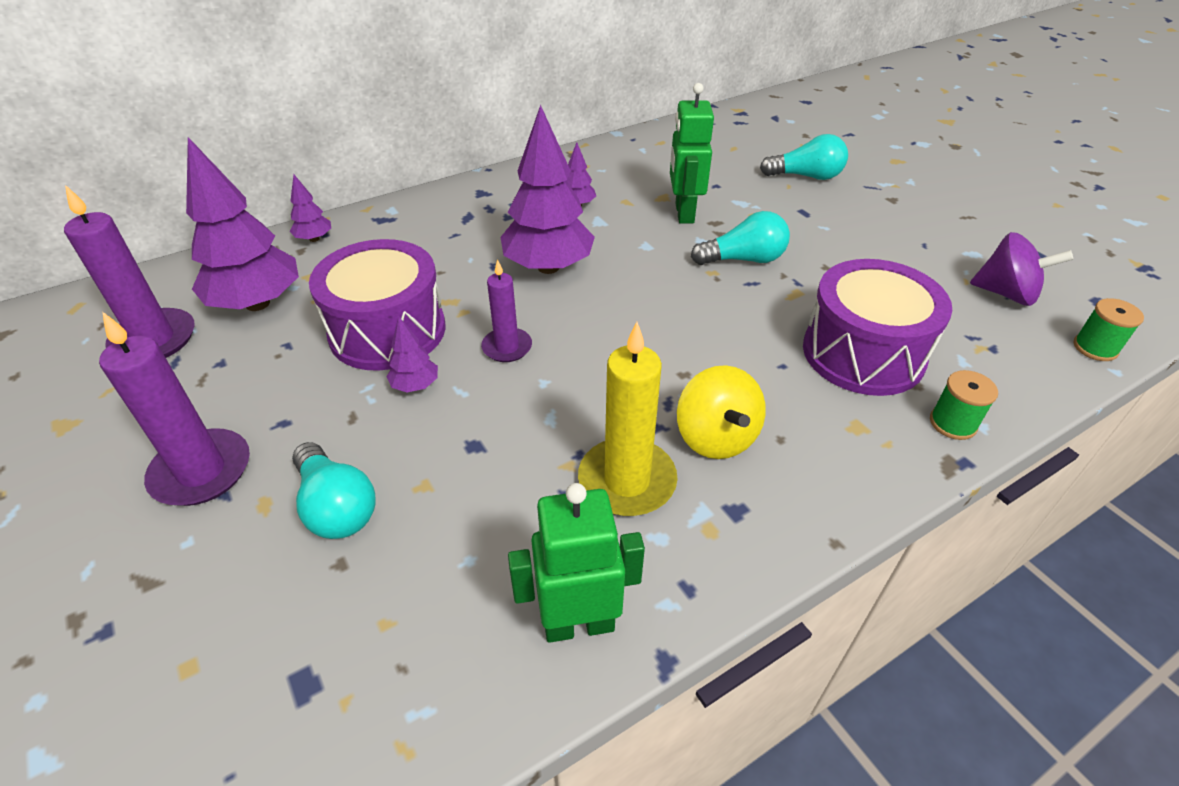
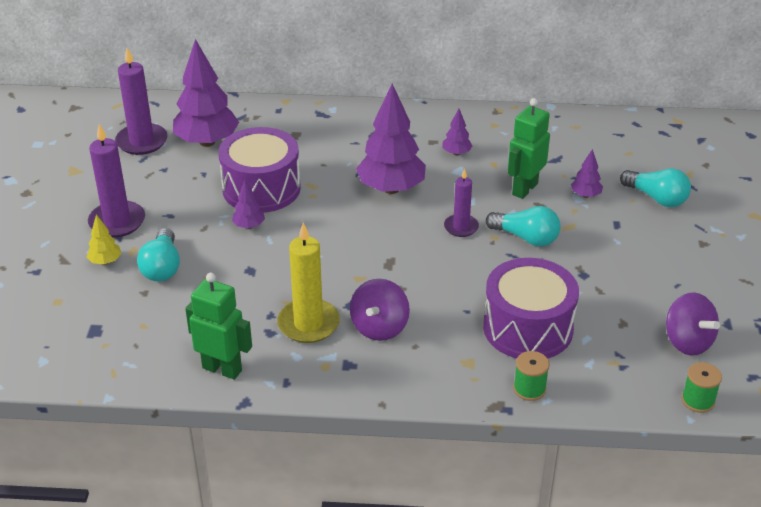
camera: 35 degrees right, 5 degrees down
purple tree [290,174,331,242] -> purple tree moved to [571,149,603,198]
purple candle [481,259,532,362] -> purple candle moved to [444,169,479,237]
yellow spinning top [677,365,766,459] -> purple spinning top [350,279,410,341]
none -> yellow tree [87,215,121,265]

